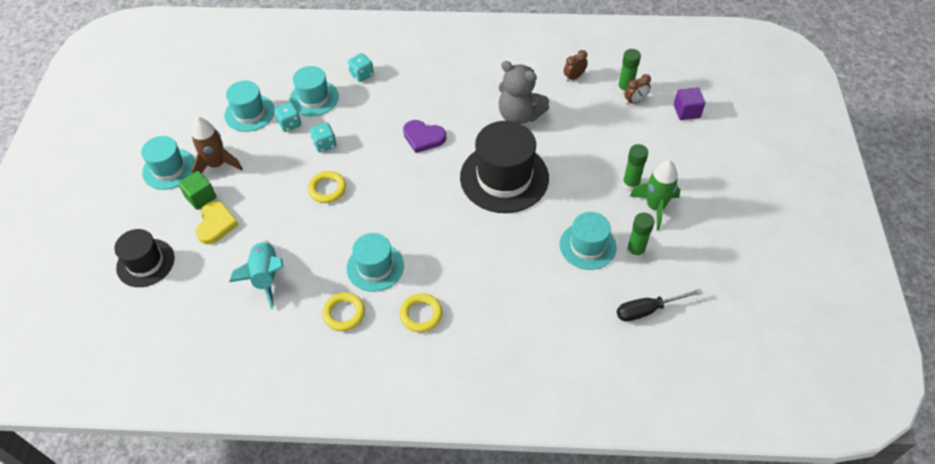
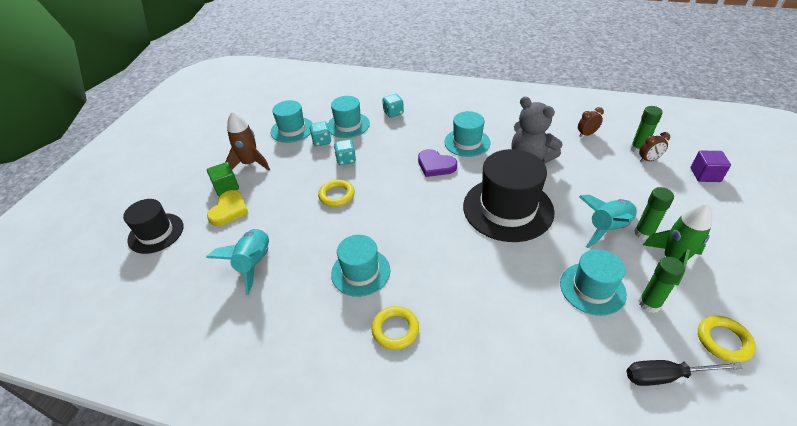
camera: 15 degrees right, 10 degrees down
turquoise hat [141,136,195,190] -> turquoise hat moved to [444,111,491,157]
yellow ring [322,292,365,331] -> yellow ring moved to [698,316,756,362]
none -> turquoise rocket [579,195,637,248]

